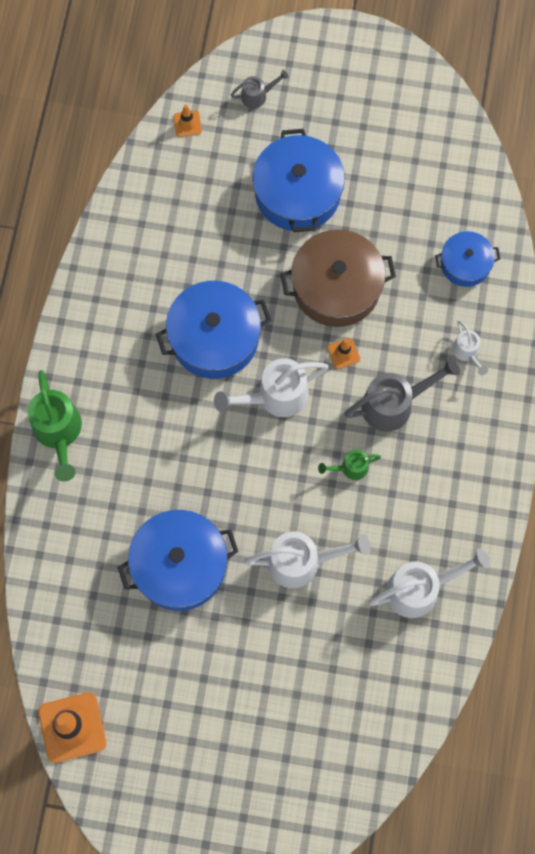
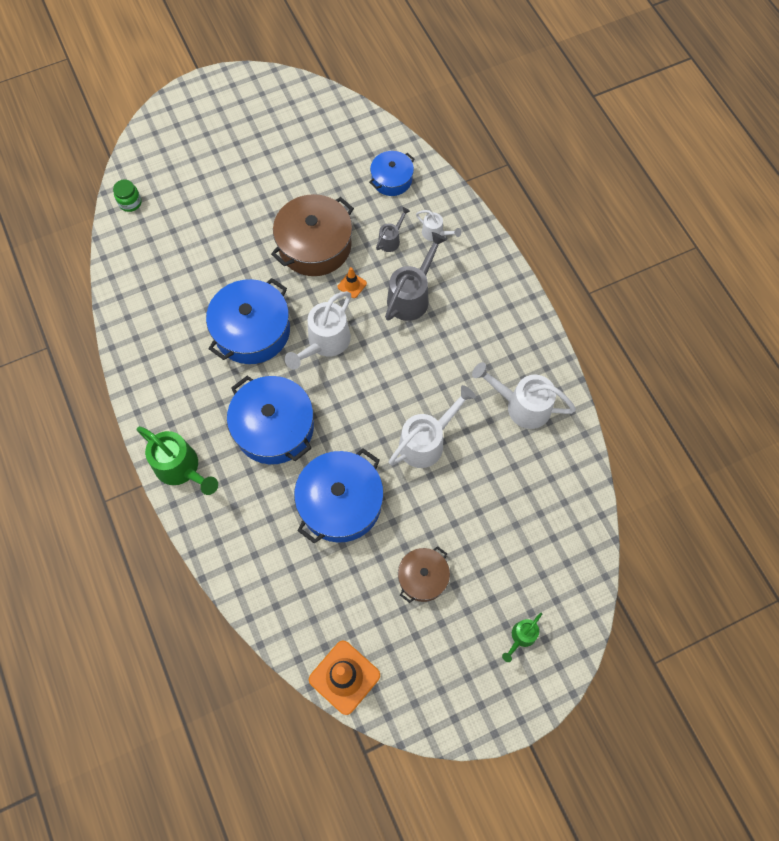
camera: 35 degrees left, 5 degrees down
orange traffic cone [173,105,202,137] -> green jar [113,180,142,212]
grey watering can [231,70,289,109] -> grey watering can moved to [376,207,410,252]
blue pot [253,129,345,232] -> blue pot moved to [227,376,314,464]
green watering can [318,450,381,480] -> green watering can moved to [502,612,542,662]
white watering can [368,548,490,618] -> white watering can turned 105 degrees counterclockwise [472,362,576,429]
none -> brown pot [398,546,450,603]

